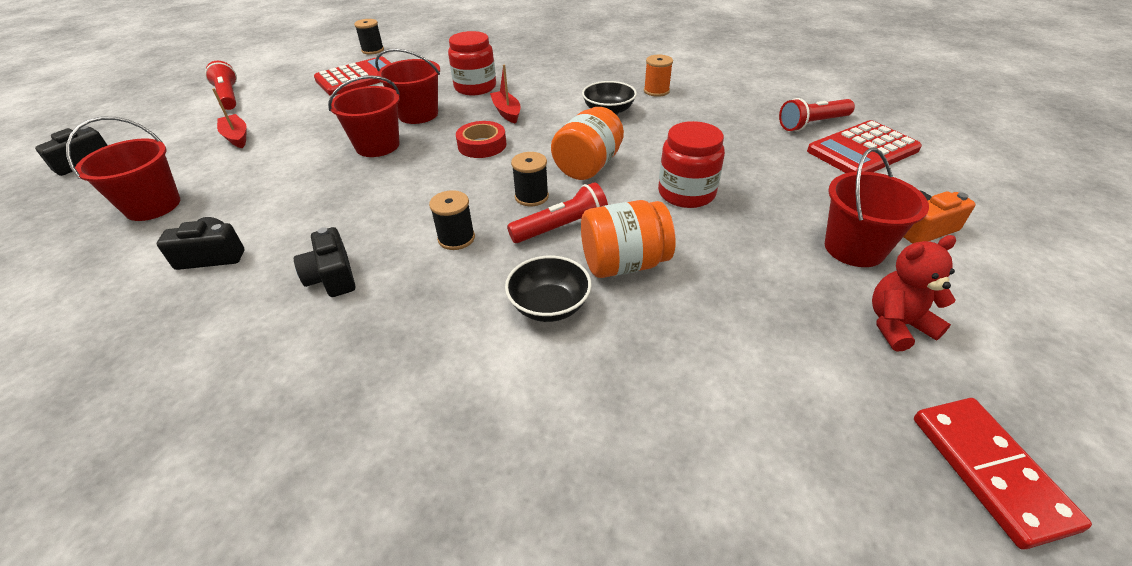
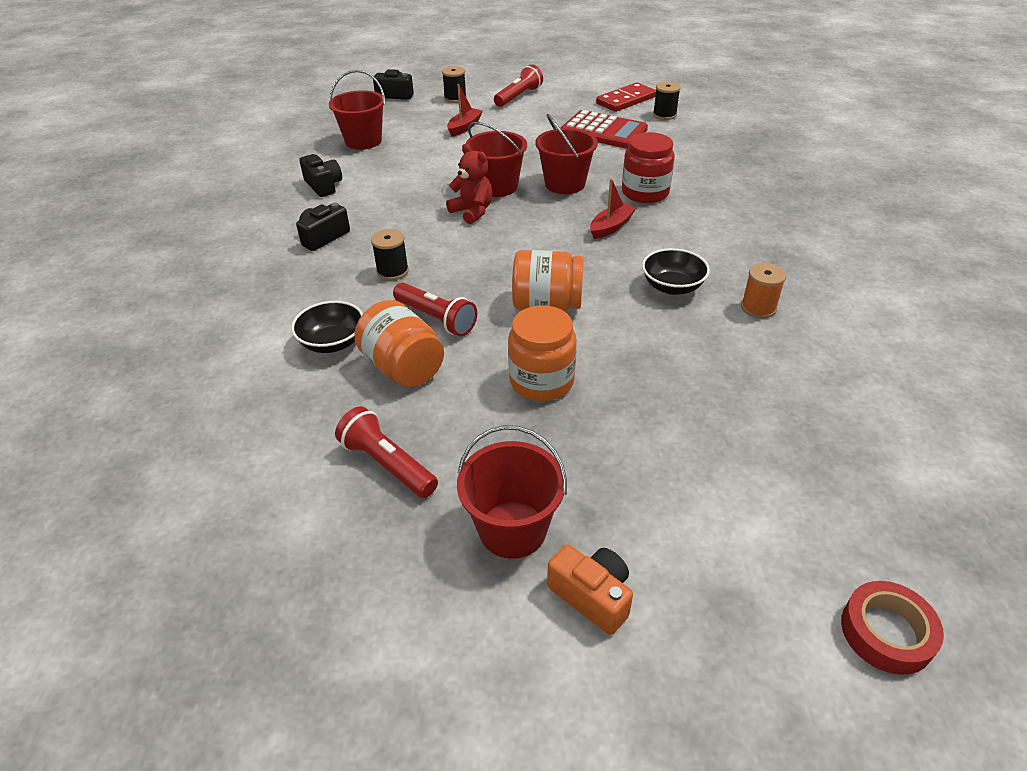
camera: 65 degrees right, 0 degrees up
red tape [456,121,506,158] -> red tape moved to [841,581,944,675]
black spool [511,152,549,206] -> black spool moved to [442,66,467,103]
red jar [658,121,725,208] -> orange jar [508,305,577,401]
red flashlight [779,98,855,131] -> red flashlight moved to [335,406,438,498]
red calculator [807,120,922,173] -> none
red teddy bear [872,235,956,352] -> red teddy bear moved to [446,144,493,224]
red domino [914,398,1092,549] -> red domino moved to [596,82,656,112]

